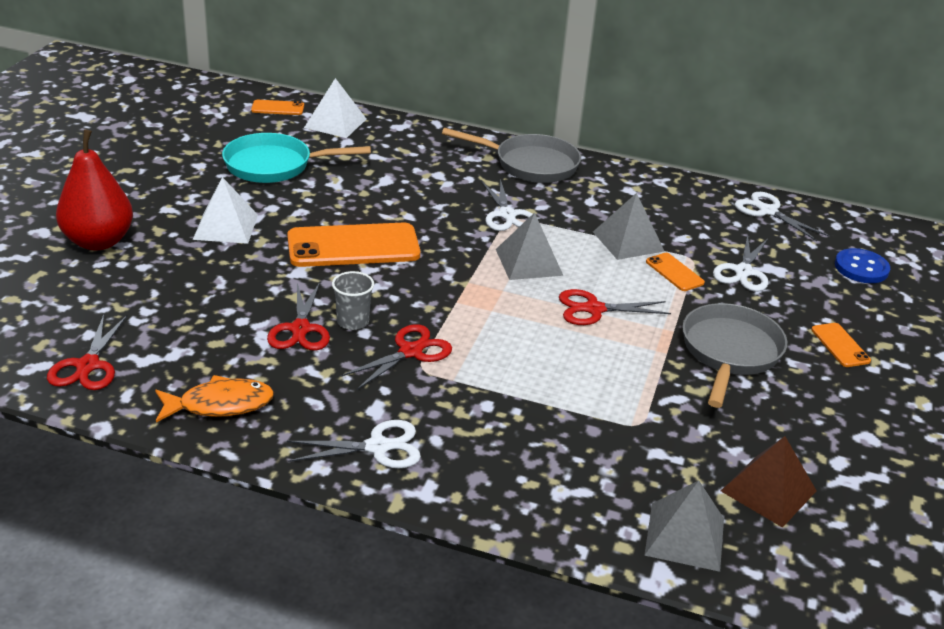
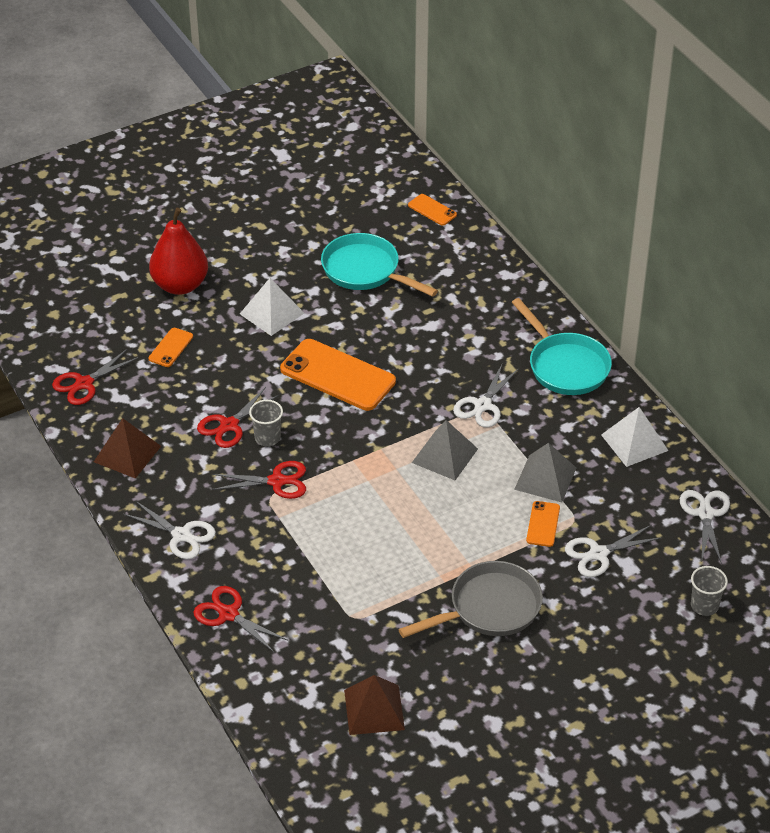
camera: 45 degrees right, 10 degrees up
orange fish [155,375,274,423] -> brown pyramid [94,418,161,479]
white pyramid [304,78,366,138] -> white pyramid moved to [601,407,668,467]
grey pan [442,128,581,183] -> turquoise pan [512,298,612,395]
red scissors [559,289,671,325] -> red scissors moved to [193,586,288,653]
grey pyramid [644,481,724,572] -> none
orange phone [811,323,871,367] -> orange phone moved to [148,328,193,367]
blue button [835,248,890,283] -> grey cup [691,566,728,616]

